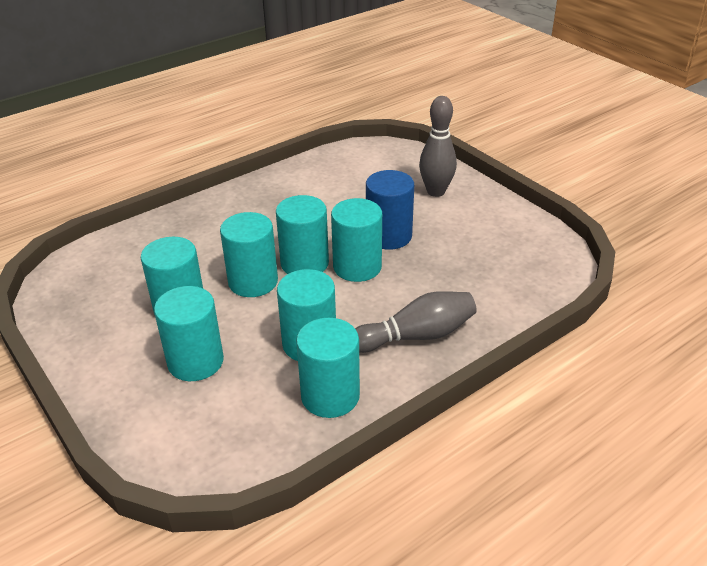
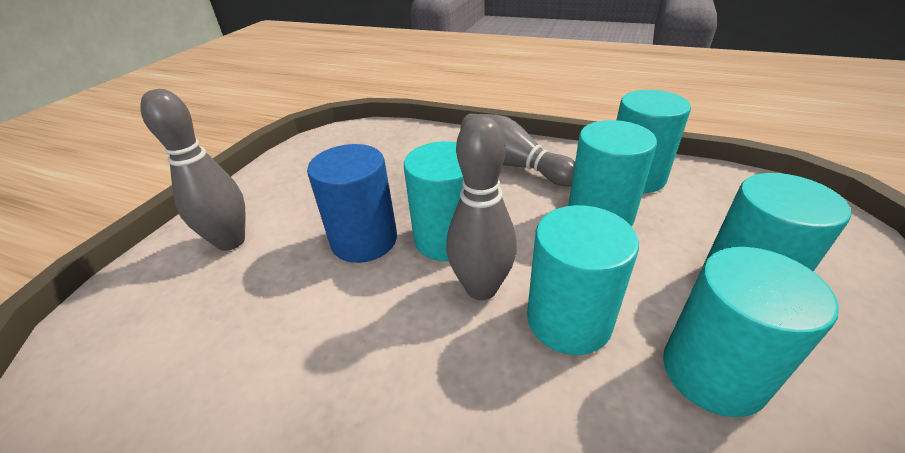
camera: 120 degrees left, 0 degrees up
turquoise cylinder [276,195,329,274] -> grey bowling pin [446,116,517,300]

